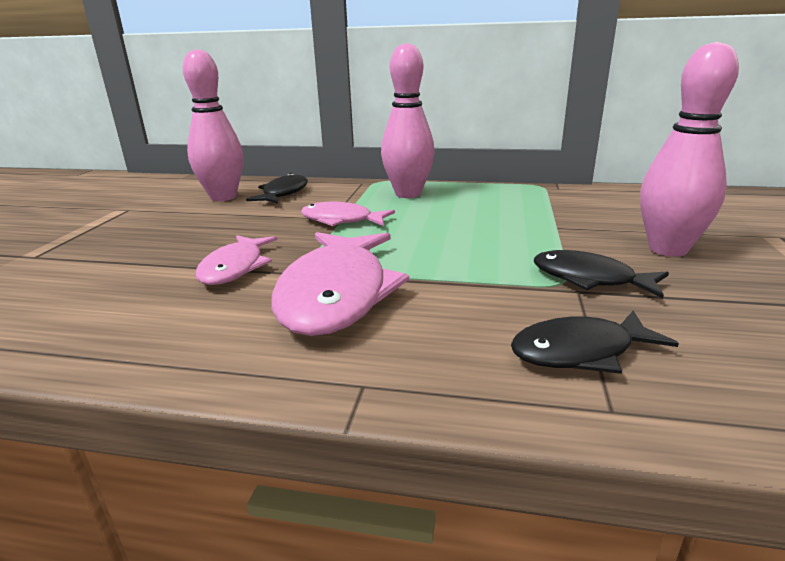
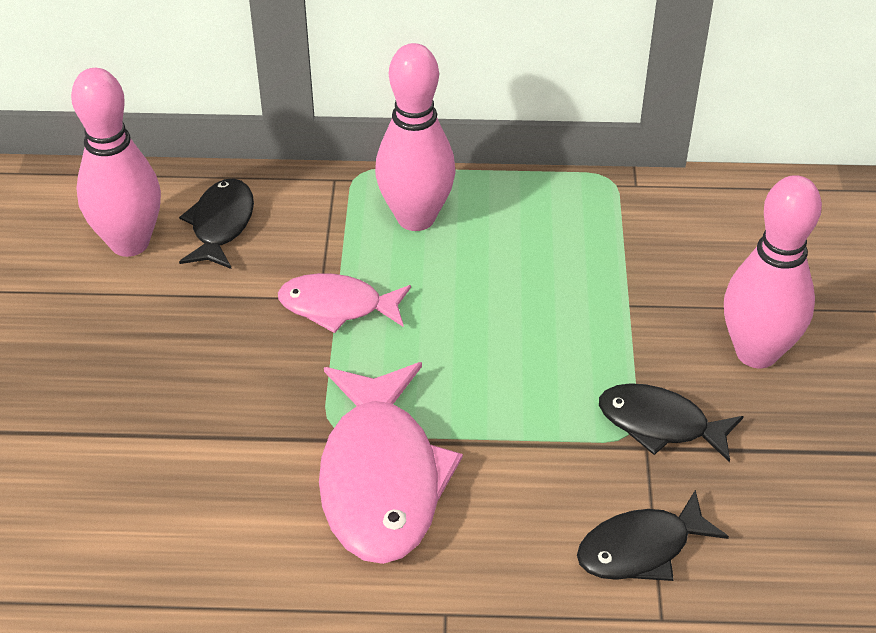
camera: 10 degrees left, 20 degrees up
pink fish [195,235,277,285] -> none

